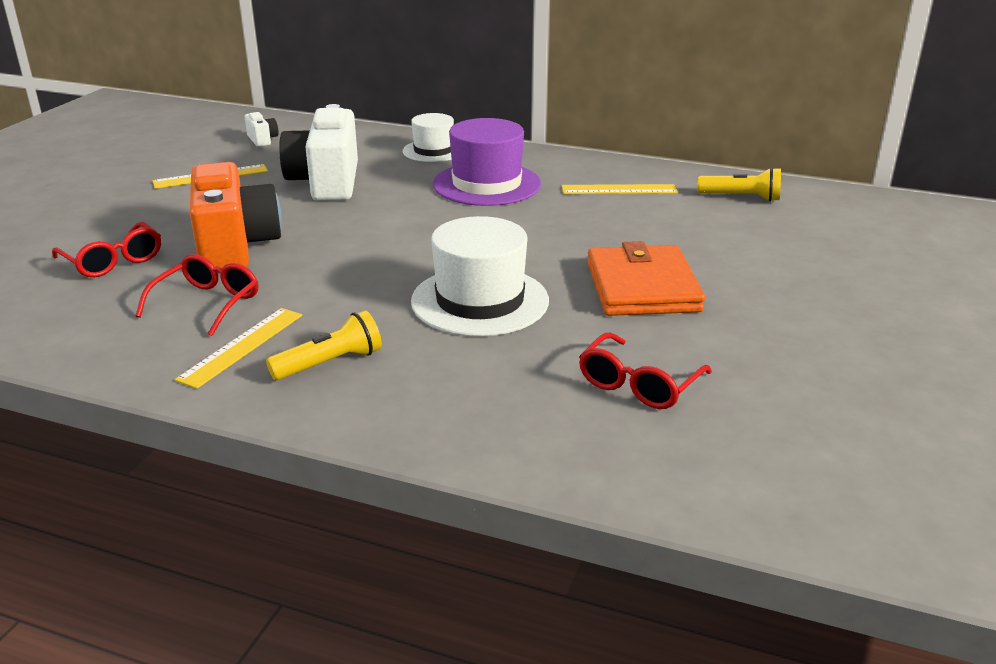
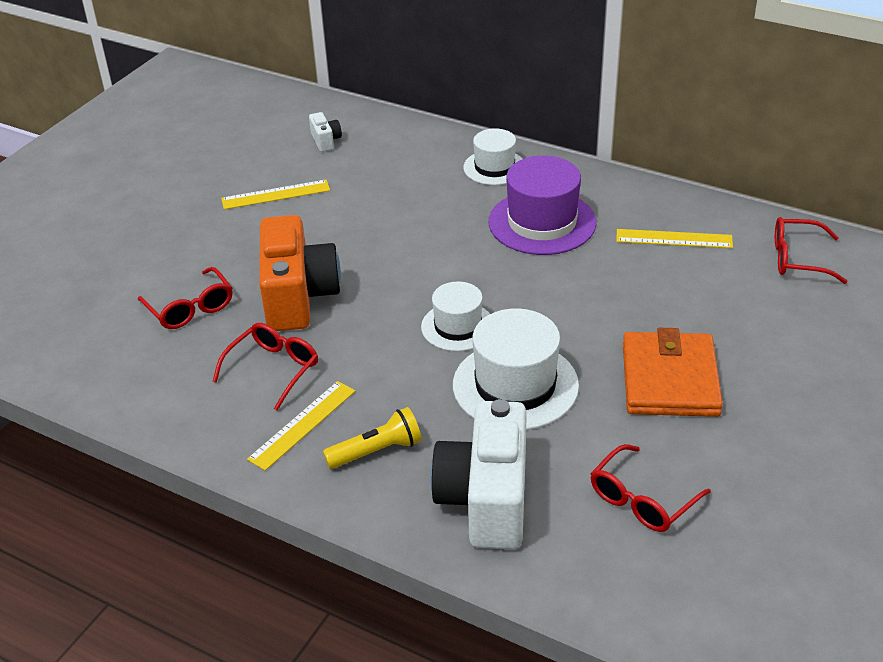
camera: 10 degrees right, 10 degrees up
white camera [279,104,358,201] -> white camera moved to [430,399,527,549]
yellow flashlight [698,167,781,202] -> red glasses [775,217,848,284]
none -> white hat [421,281,490,351]

